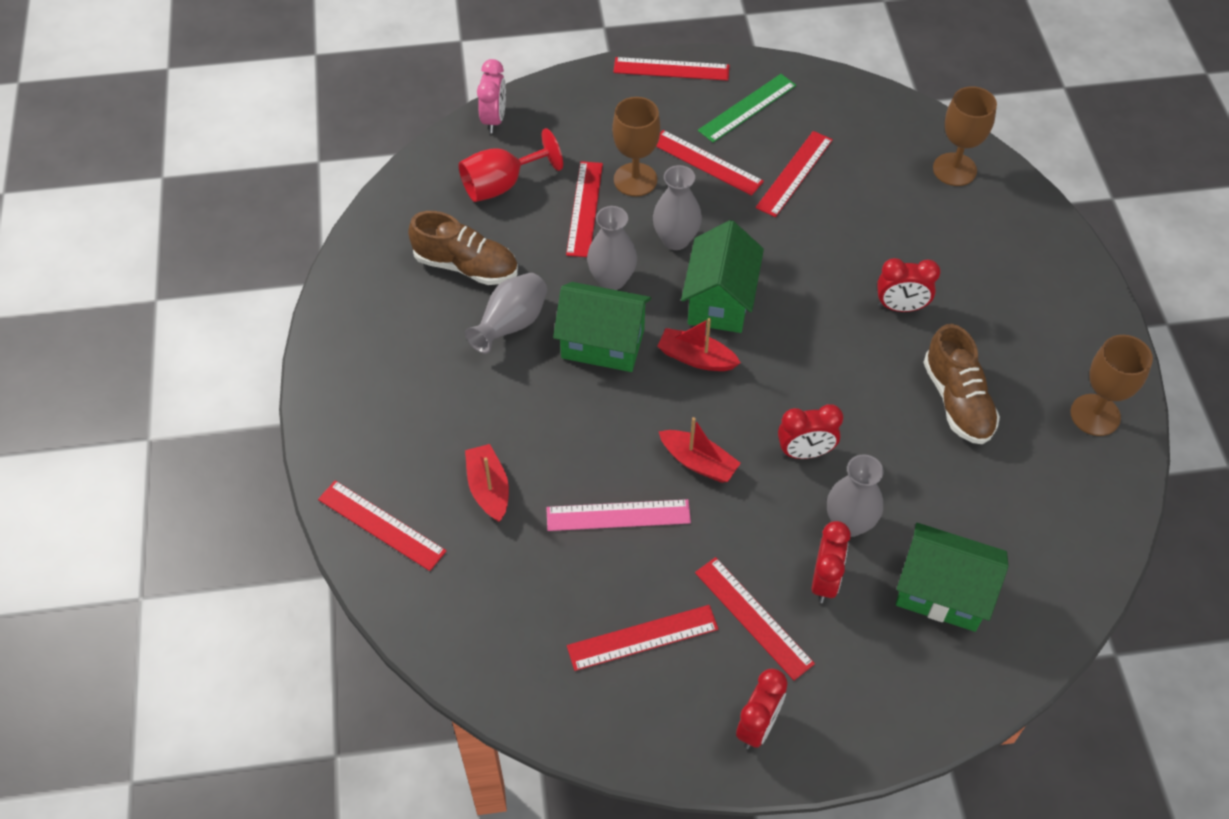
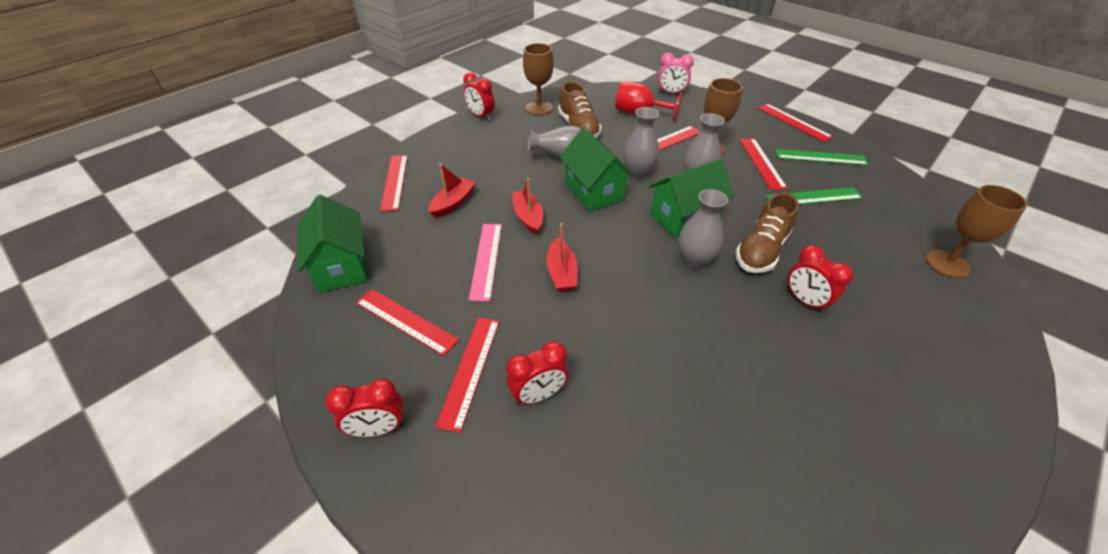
camera: 50 degrees right, 10 degrees down
pink clock [477,59,506,133] -> pink clock turned 45 degrees clockwise [658,53,694,94]
pink ruler [546,499,691,531] -> pink ruler turned 45 degrees clockwise [469,224,502,301]
red boat [657,318,741,371] -> red boat moved to [512,178,543,235]
red ruler [755,131,833,217] -> green ruler [766,187,863,205]
red clock [778,404,843,459] -> red clock moved to [463,72,495,121]
grey vase [827,454,883,537] -> grey vase moved to [679,189,728,269]
green house [896,523,1009,632] -> green house moved to [298,195,368,293]
brown shoe [923,324,1000,444] -> brown shoe moved to [735,193,799,273]
brown goblet [1070,335,1153,436] -> brown goblet moved to [523,43,554,115]

